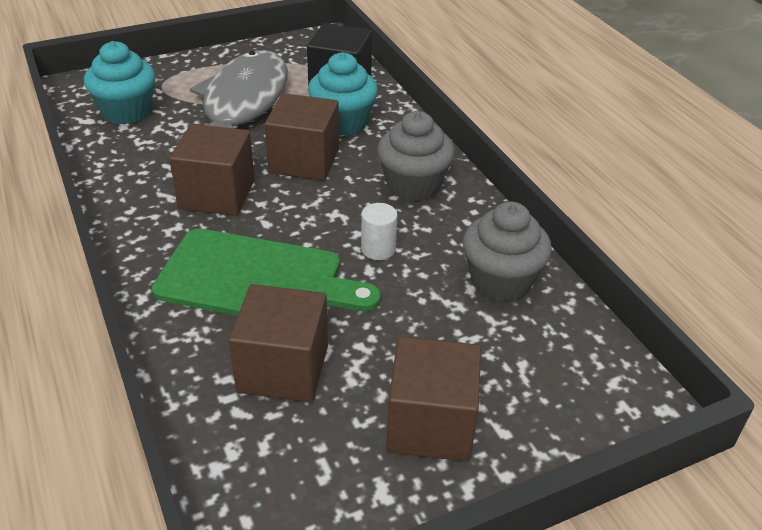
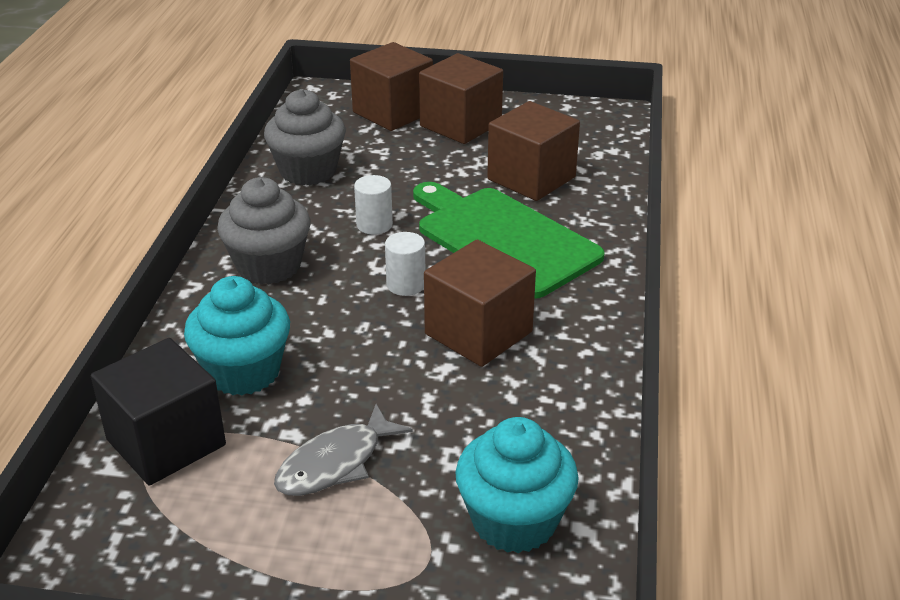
camera: 145 degrees left, 5 degrees down
grey fish [176,50,288,144] -> grey fish [274,404,413,496], size x0.50
brown cube [265,93,339,181] -> brown cube moved to [350,42,433,131]
none -> white cylinder [385,232,425,296]

